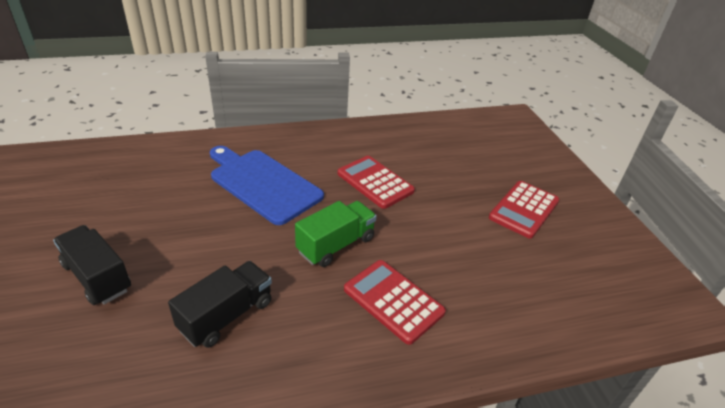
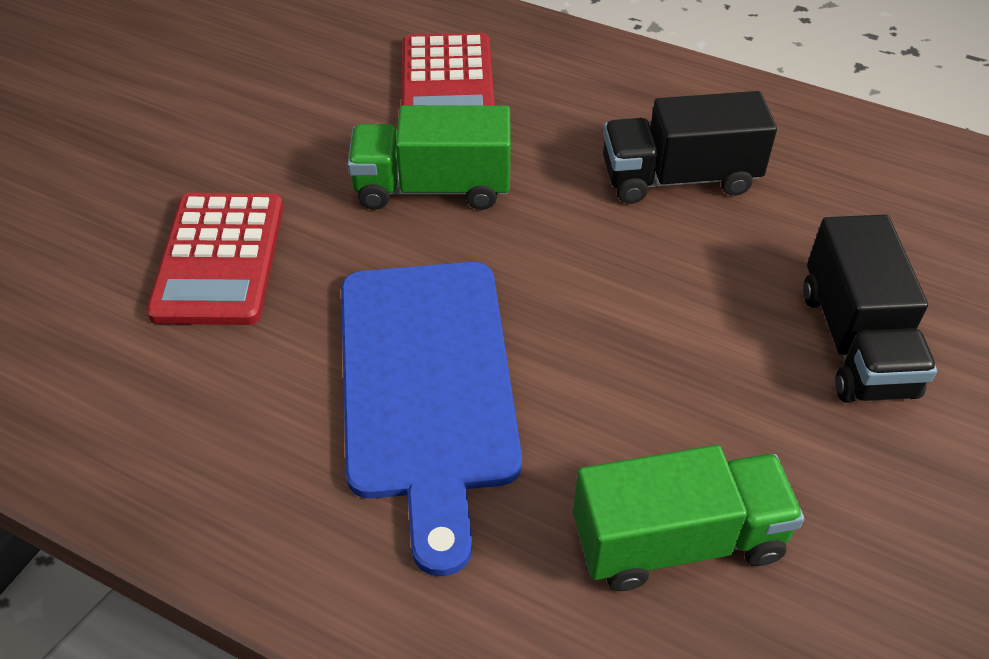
camera: 135 degrees left, 10 degrees up
red calculator [489,181,559,239] -> none
none -> green truck [573,445,804,591]

